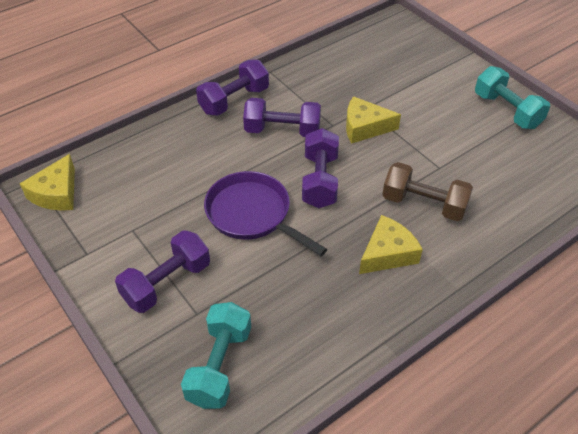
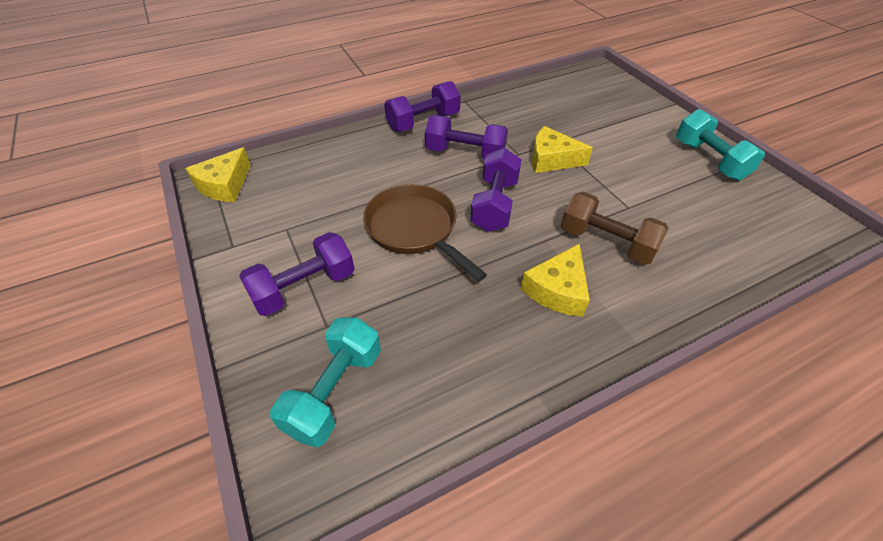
camera: 10 degrees right, 0 degrees up
purple pan [204,171,327,256] -> brown pan [363,184,487,282]
yellow cheese [359,215,423,274] -> yellow cheese turned 150 degrees clockwise [521,244,590,317]

